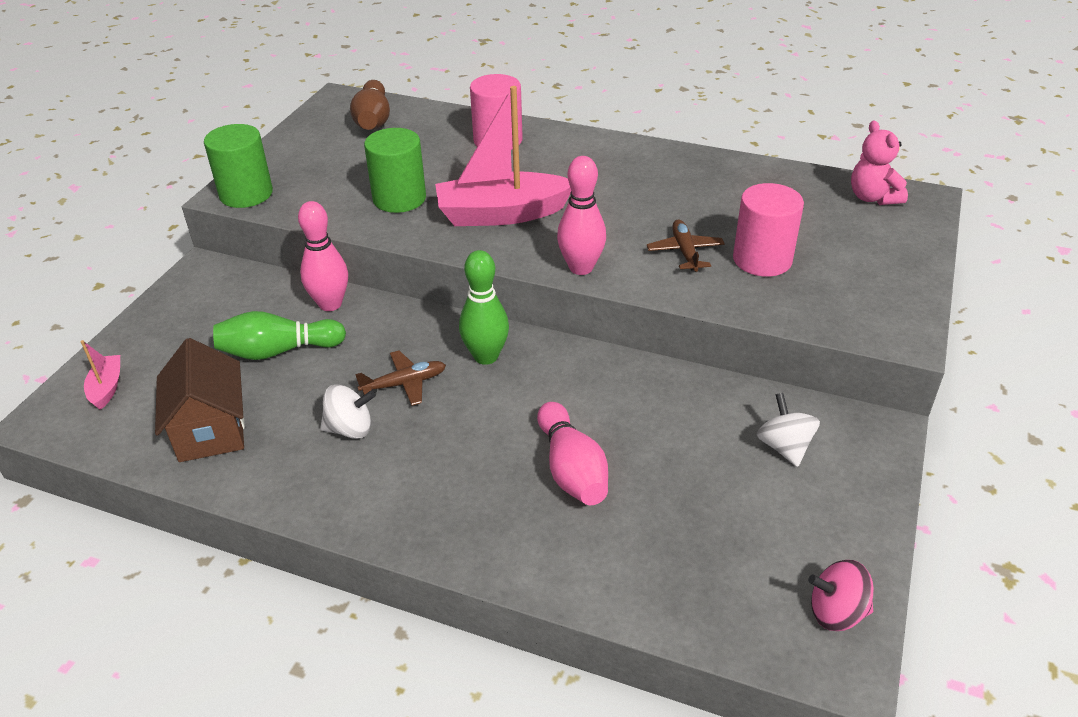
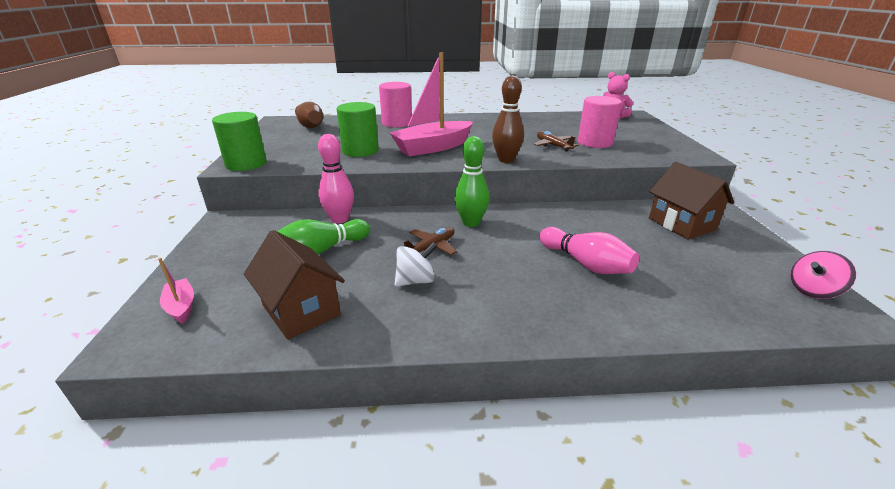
camera: 25 degrees left, 10 degrees down
pink bowling pin [557,156,606,275] -> brown bowling pin [492,75,524,163]
white spinning top [757,393,820,467] -> brown house [649,162,734,240]

